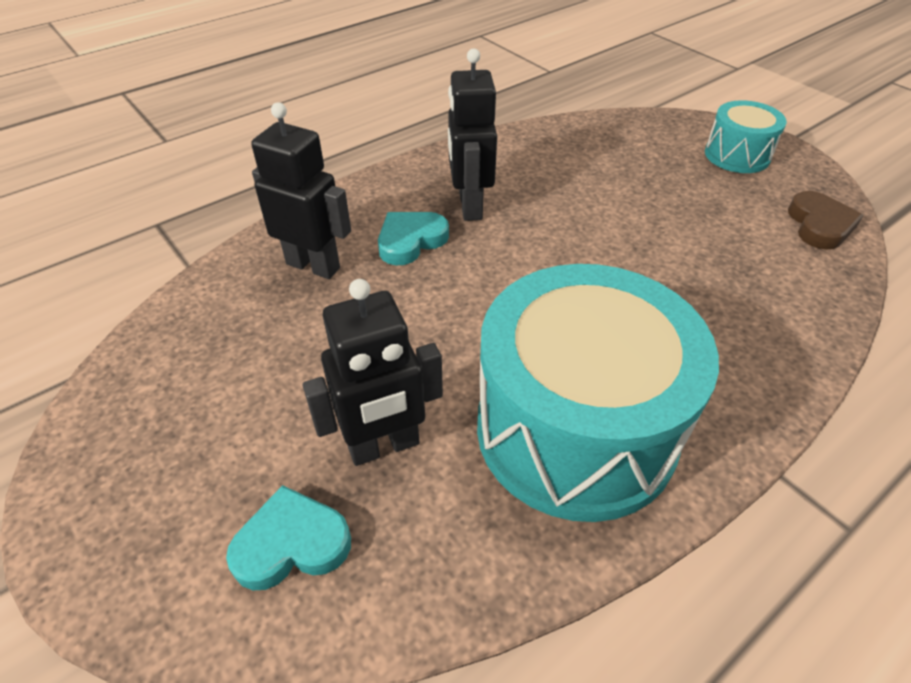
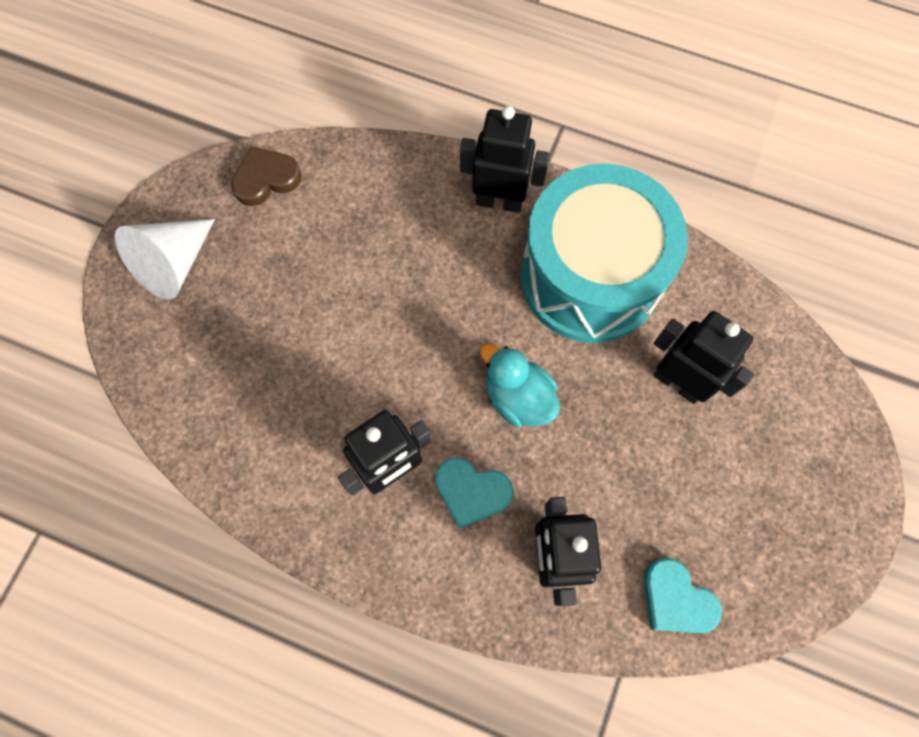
camera: 120 degrees left, 25 degrees up
turquoise heart [226,485,351,590] -> turquoise heart moved to [643,558,722,633]
turquoise drum [705,100,787,173] -> white cone [115,219,215,300]
none -> black robot [460,106,550,213]
none -> turquoise duck [480,344,560,427]

